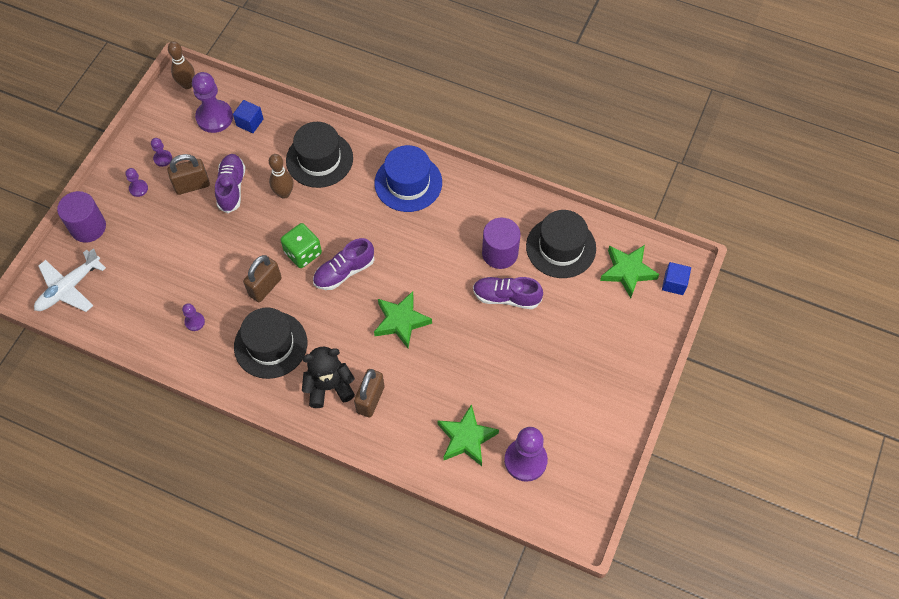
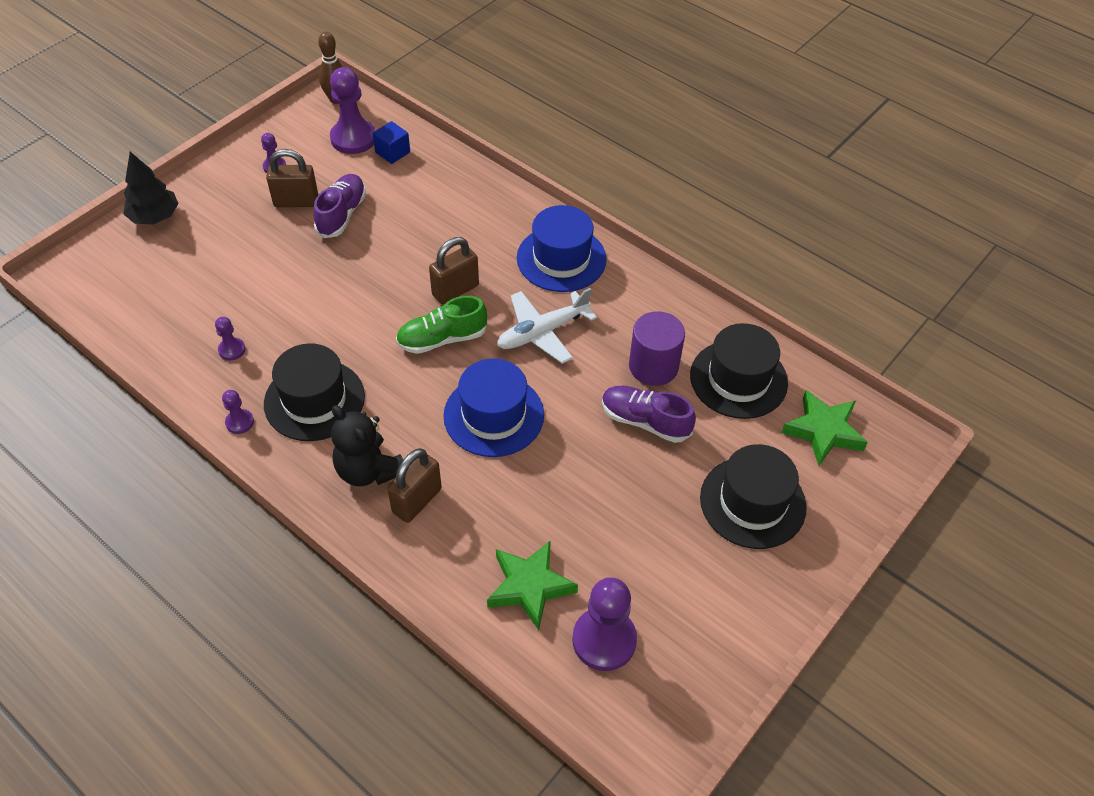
camera: 15 degrees right, 10 degrees down
white plane [34,248,106,312] -> white plane moved to [497,288,597,364]
purple cylinder [57,191,106,243] -> black tree [123,152,179,224]
purple pawn [125,168,148,197] -> purple pawn moved to [222,390,254,434]
brown padlock [243,255,282,302] -> brown padlock moved to [429,237,479,304]
brown bowling pin [269,154,294,199] -> none
green dice [281,223,322,268] -> none
black hat [286,122,353,188] -> black hat moved to [700,444,807,549]
black teddy bear [302,347,355,408] -> black teddy bear turned 135 degrees counterclockwise [331,405,403,486]
purple shoe [313,238,374,290] -> green shoe [396,296,487,354]
green star [374,291,432,348] -> blue hat [443,359,544,457]
blue cube [662,262,691,295] -> none

